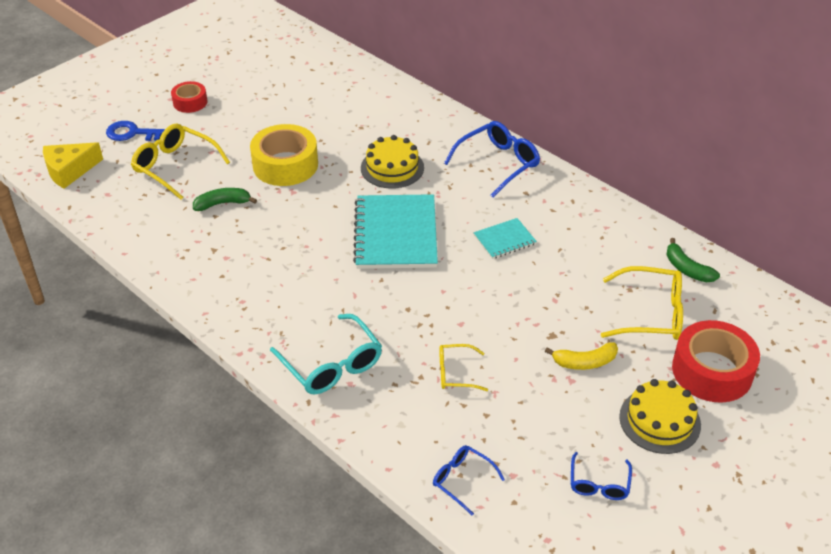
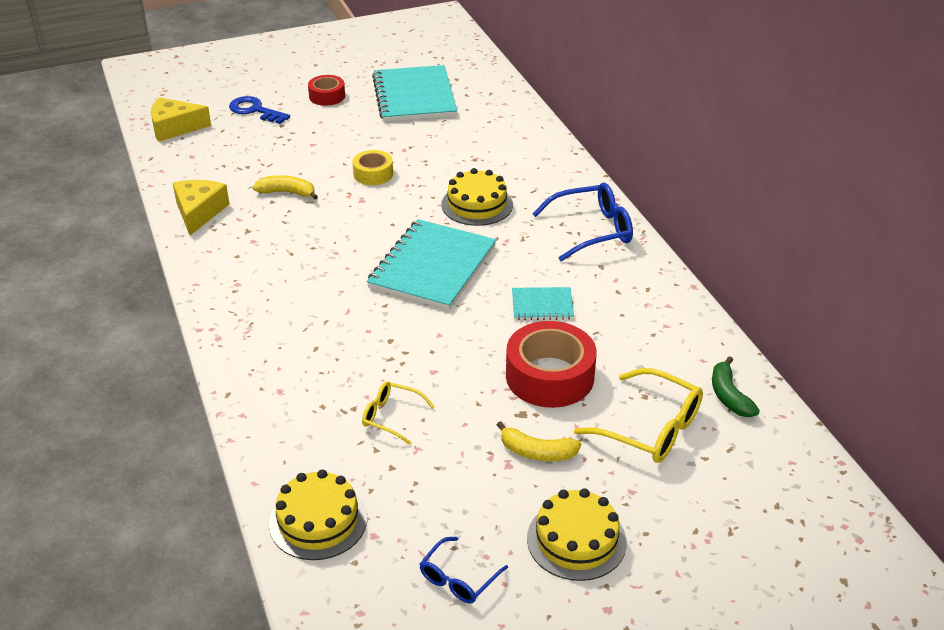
camera: 25 degrees right, 5 degrees down
yellow glasses [131,124,230,200] -> none
green banana [193,188,257,211] -> yellow banana [253,175,318,200]
yellow tape [250,124,318,186] -> yellow tape [352,150,393,185], size x0.56
turquoise glasses [270,314,382,395] -> none
blue glasses [433,445,505,515] -> yellow cake [269,469,367,560]
red tape [672,320,760,403] -> red tape moved to [506,321,597,408]
none -> yellow cheese [173,180,229,235]
none -> turquoise notebook [372,65,457,122]

